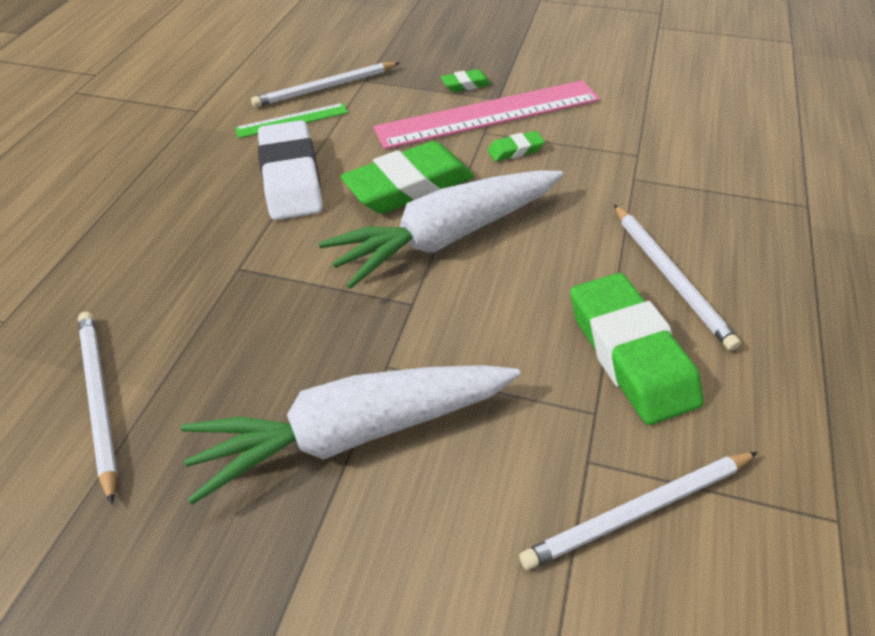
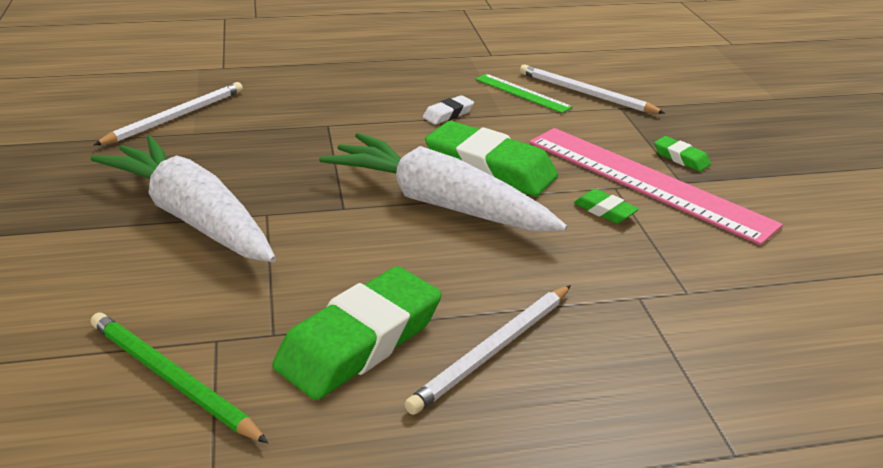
camera: 60 degrees right, 15 degrees down
white eraser [258,120,323,220] -> white eraser [423,95,474,125], size x0.45
white pencil [519,452,758,570] -> green pencil [91,312,268,443]

